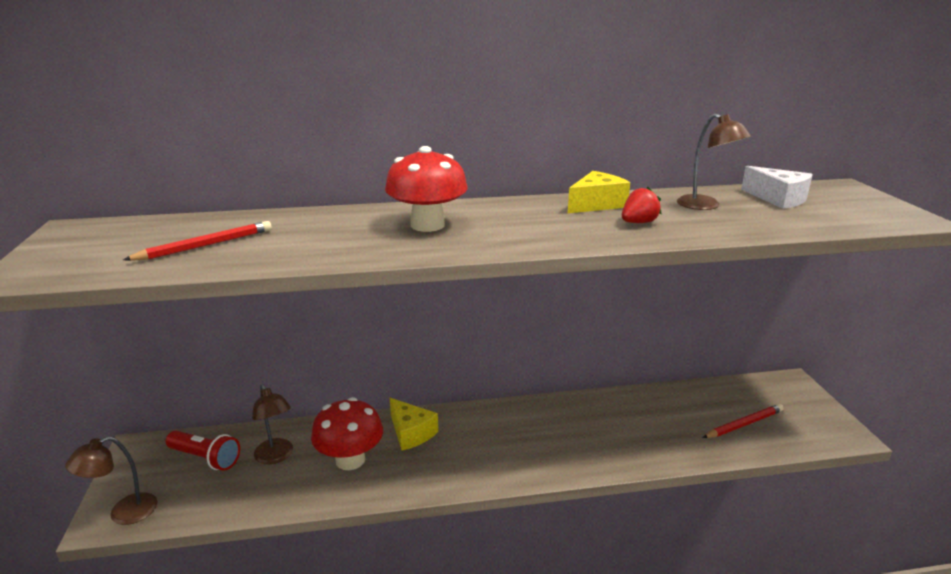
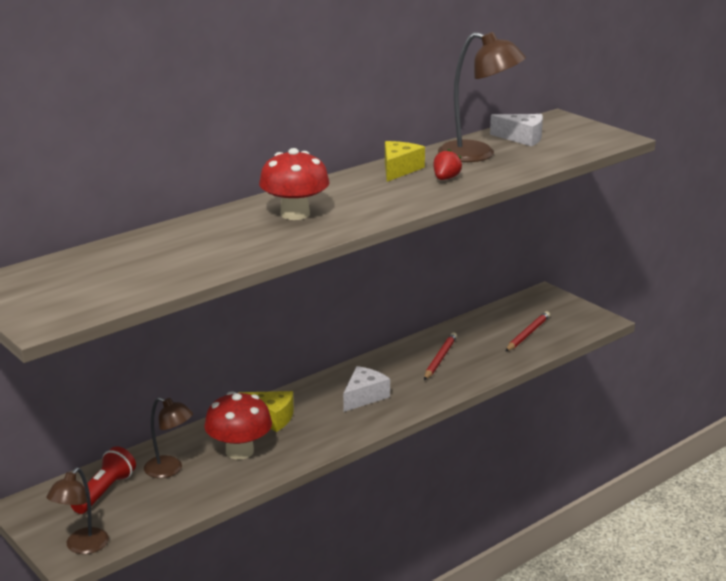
camera: 30 degrees left, 0 degrees up
red pencil [123,221,272,261] -> red pencil moved to [424,333,457,380]
red flashlight [166,431,240,471] -> red flashlight turned 60 degrees counterclockwise [71,446,136,514]
brown lamp [677,113,751,210] -> brown lamp [438,32,526,162], size x1.64
none -> white cheese [343,366,390,412]

